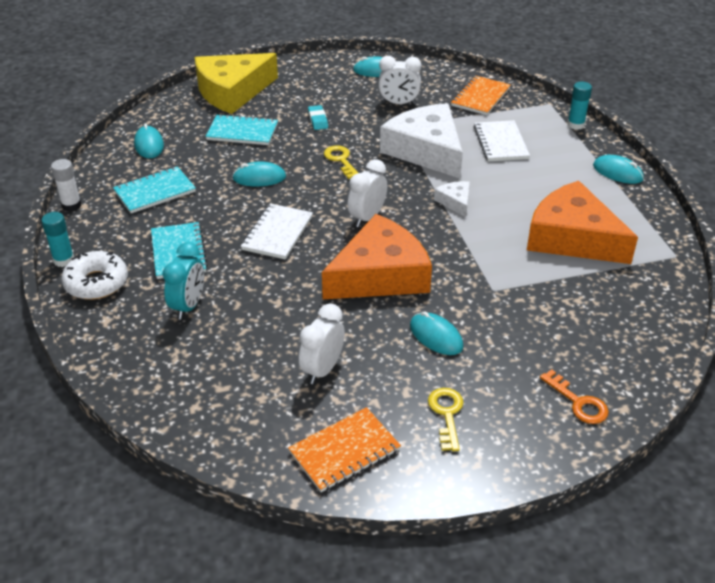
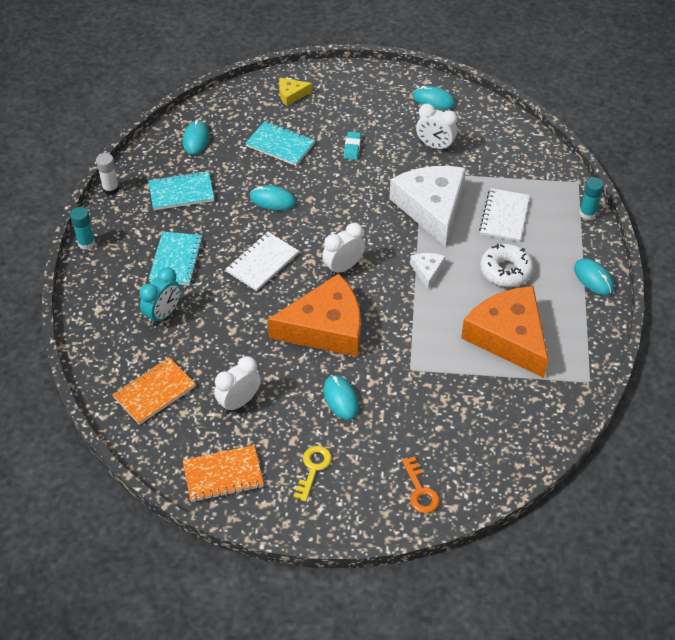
camera: 20 degrees right, 10 degrees up
white donut [61,251,128,300] -> white donut moved to [480,243,534,287]
yellow cheese [195,53,278,114] -> yellow cheese [279,78,313,106], size x0.43
yellow key [324,146,358,179] -> none
orange notebook [451,76,511,115] -> orange notebook moved to [112,357,196,425]

